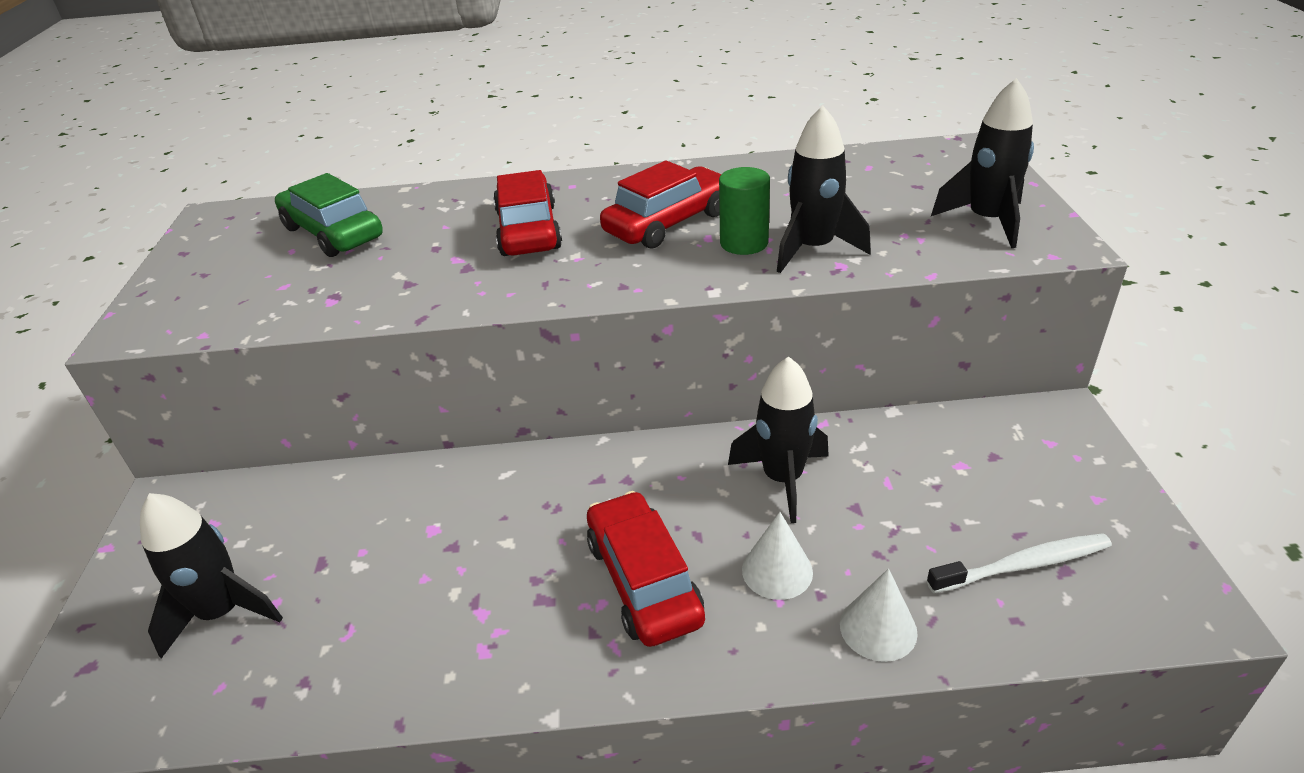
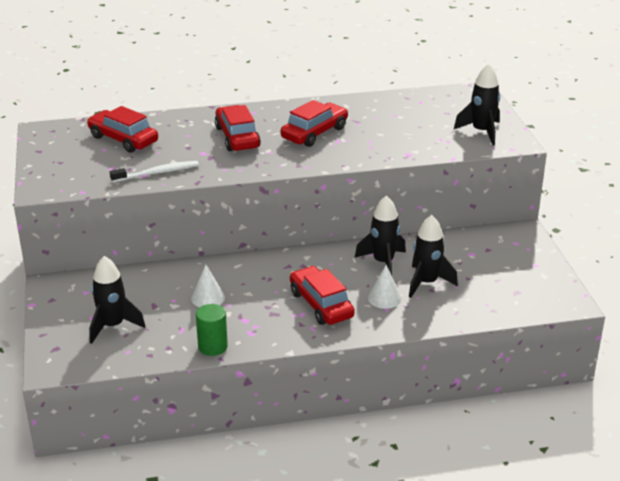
camera: 10 degrees left, 5 degrees down
green car [275,173,383,257] -> red car [87,106,158,153]
green cylinder [719,167,770,255] -> green cylinder moved to [196,304,228,356]
black rocket [777,105,871,273] -> black rocket moved to [409,215,458,298]
white cone [840,569,918,662] -> white cone moved to [191,265,225,307]
white toothbrush [927,533,1112,593] -> white toothbrush moved to [110,161,199,183]

